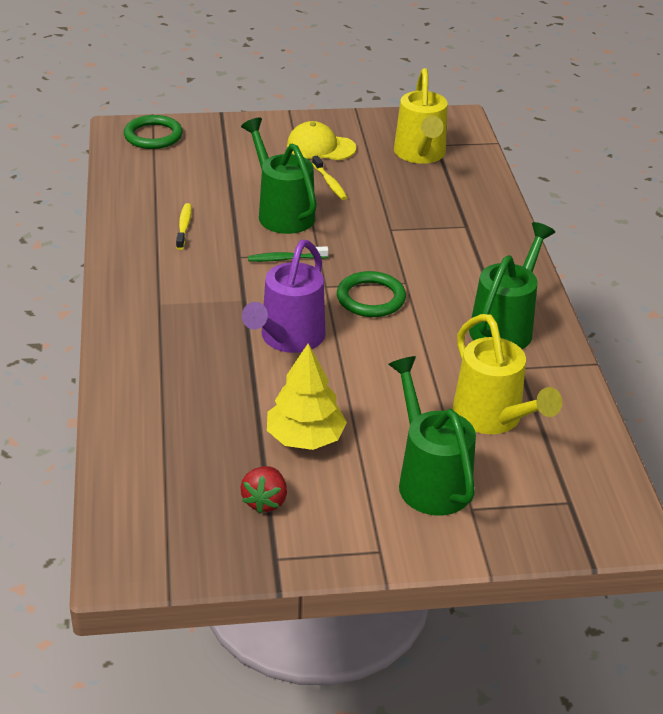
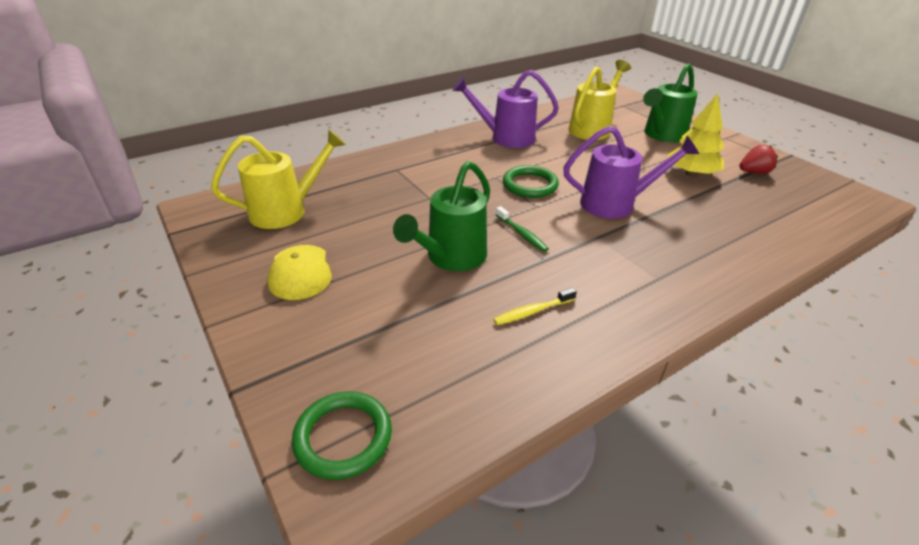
camera: 115 degrees left, 0 degrees up
yellow toothbrush [312,156,348,200] -> none
green watering can [469,222,555,349] -> purple watering can [453,70,559,148]

